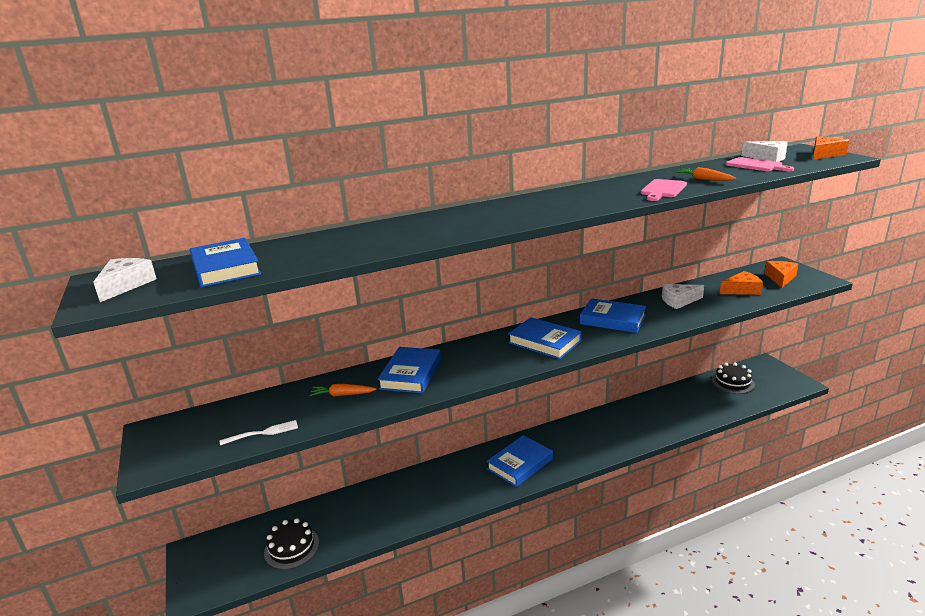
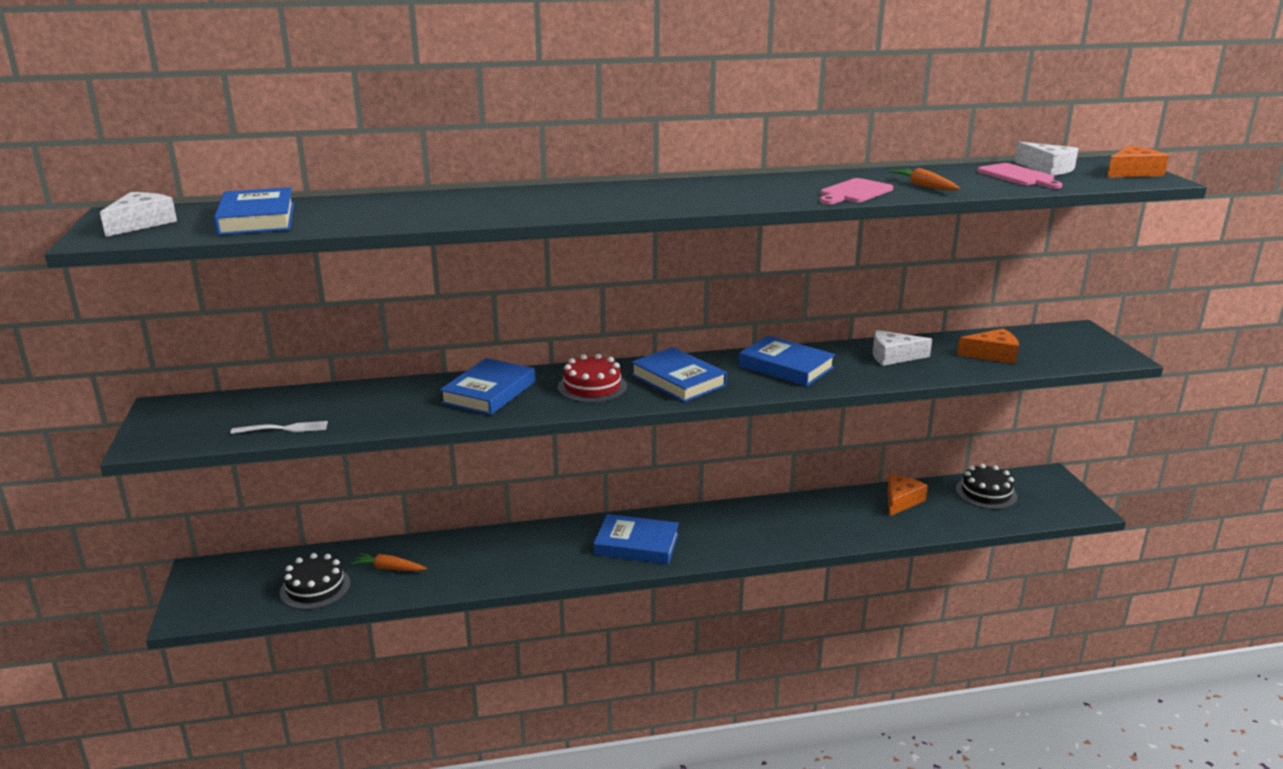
camera: 10 degrees right, 0 degrees up
orange carrot [309,384,377,397] -> orange carrot moved to [350,553,427,571]
blue book [487,435,553,487] -> blue book turned 45 degrees clockwise [594,514,679,564]
orange cheese [764,261,798,288] -> orange cheese moved to [887,474,928,516]
none -> red cake [558,354,627,403]

